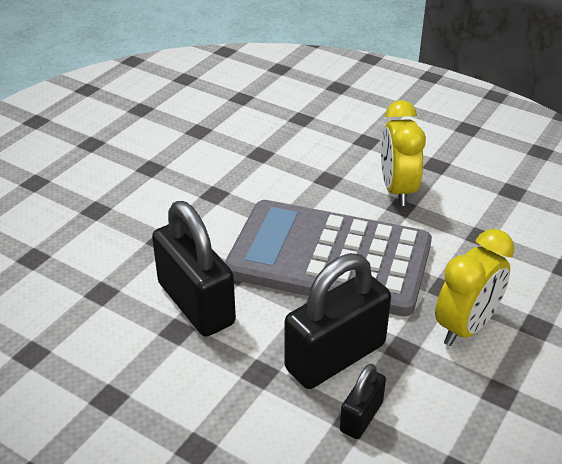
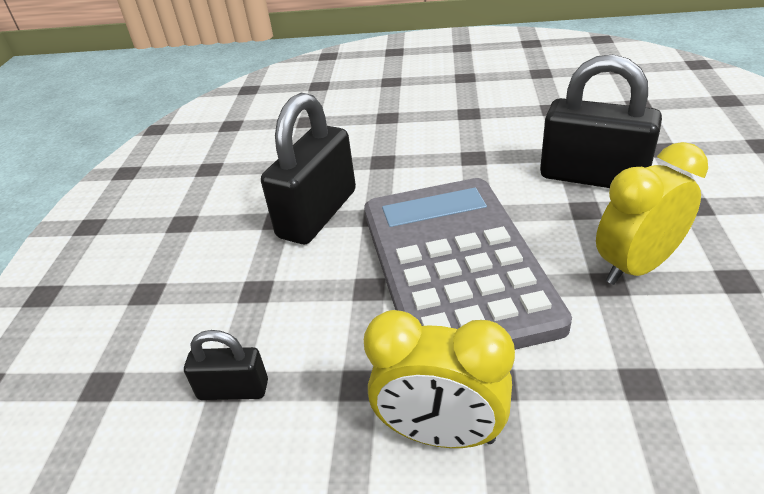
camera: 65 degrees right, 0 degrees up
black padlock [284,253,391,389] -> black padlock moved to [540,54,662,188]

